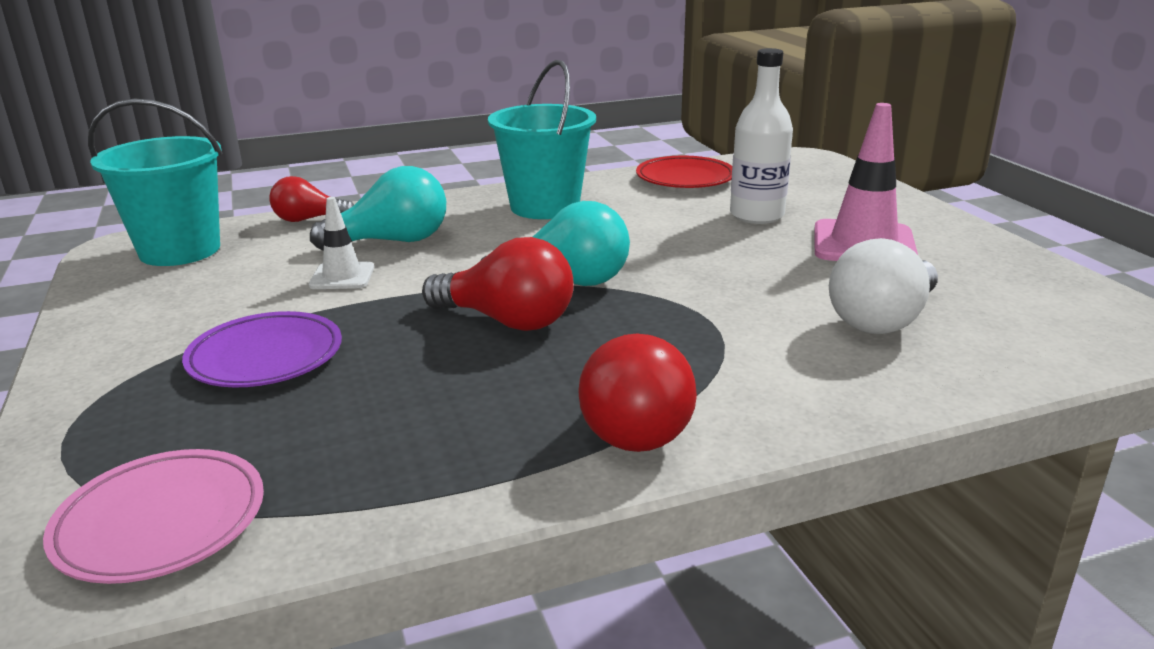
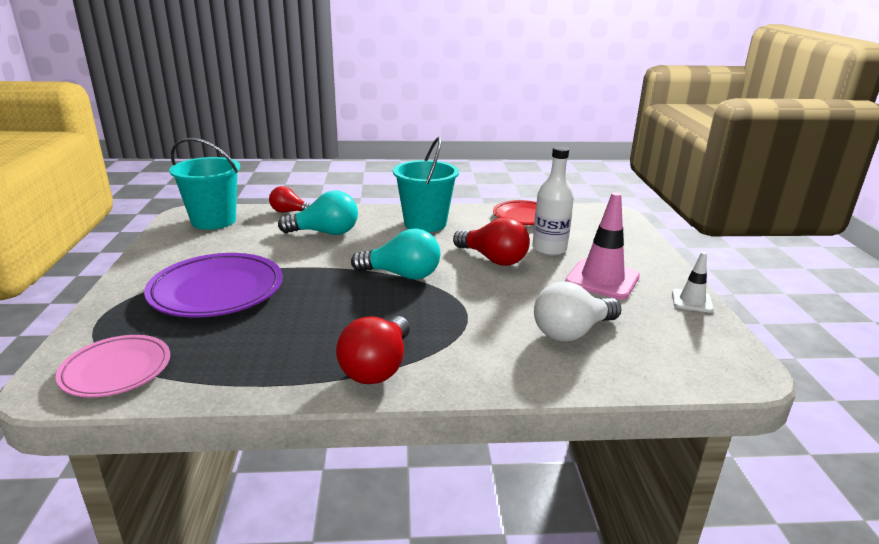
camera: 15 degrees right, 0 degrees up
purple plate [182,311,342,387] -> purple plate [144,253,283,317], size x1.57
white traffic cone [309,197,374,289] -> white traffic cone moved to [672,252,714,313]
red light bulb [422,237,574,331] -> red light bulb moved to [453,217,530,266]

